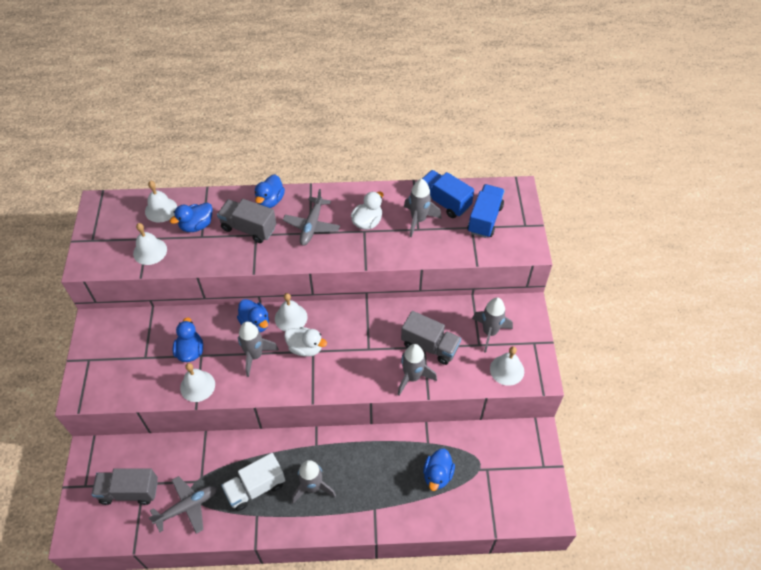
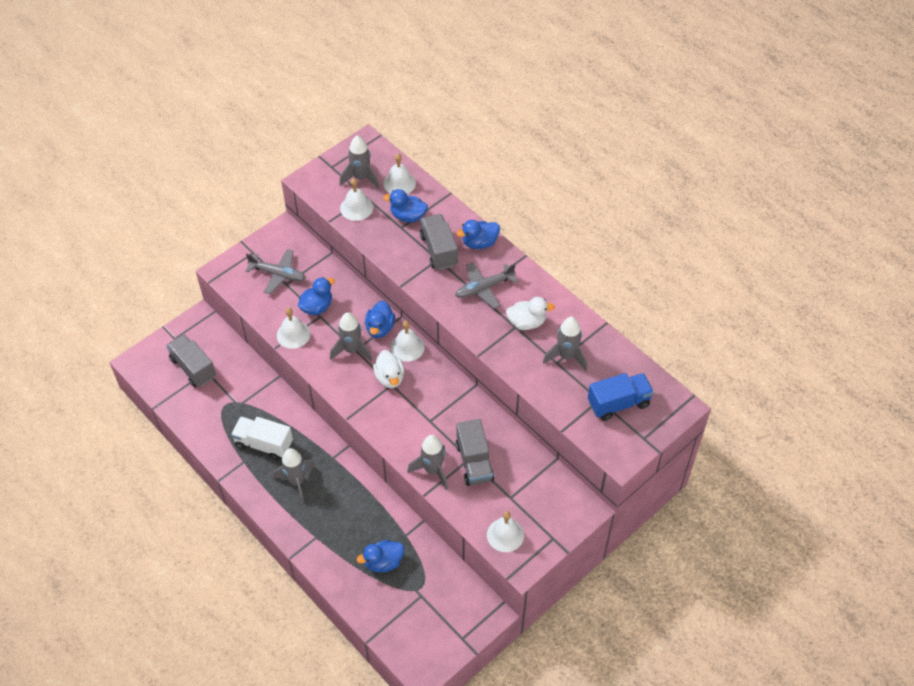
camera: 50 degrees right, 0 degrees up
grey plane [149,476,217,534] -> grey plane moved to [245,249,306,294]
blue truck [422,170,474,218] -> none
grey rocket [472,297,513,353] -> grey rocket moved to [339,135,380,189]

